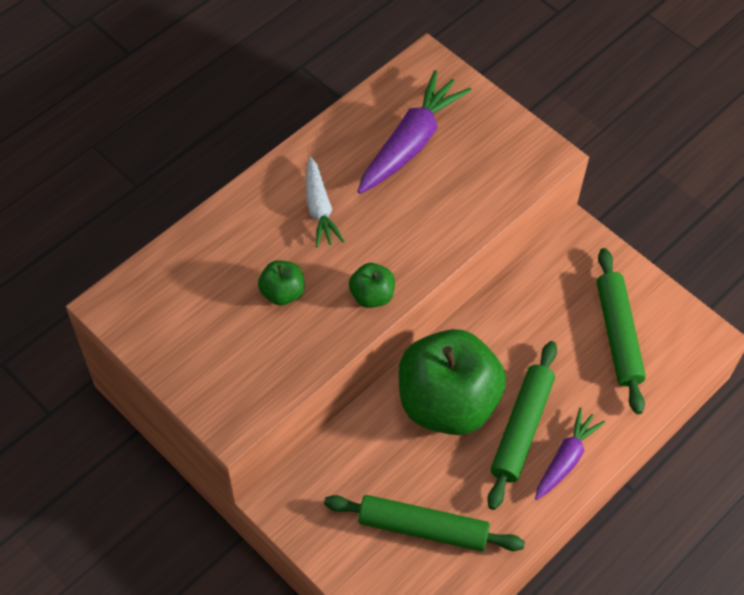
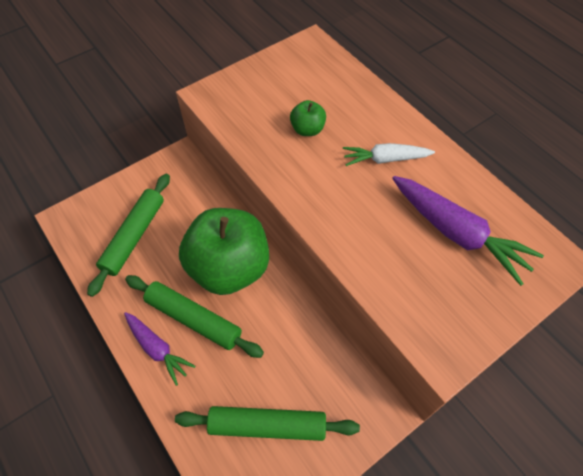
camera: 100 degrees right, 0 degrees up
green apple [349,263,395,308] -> none

